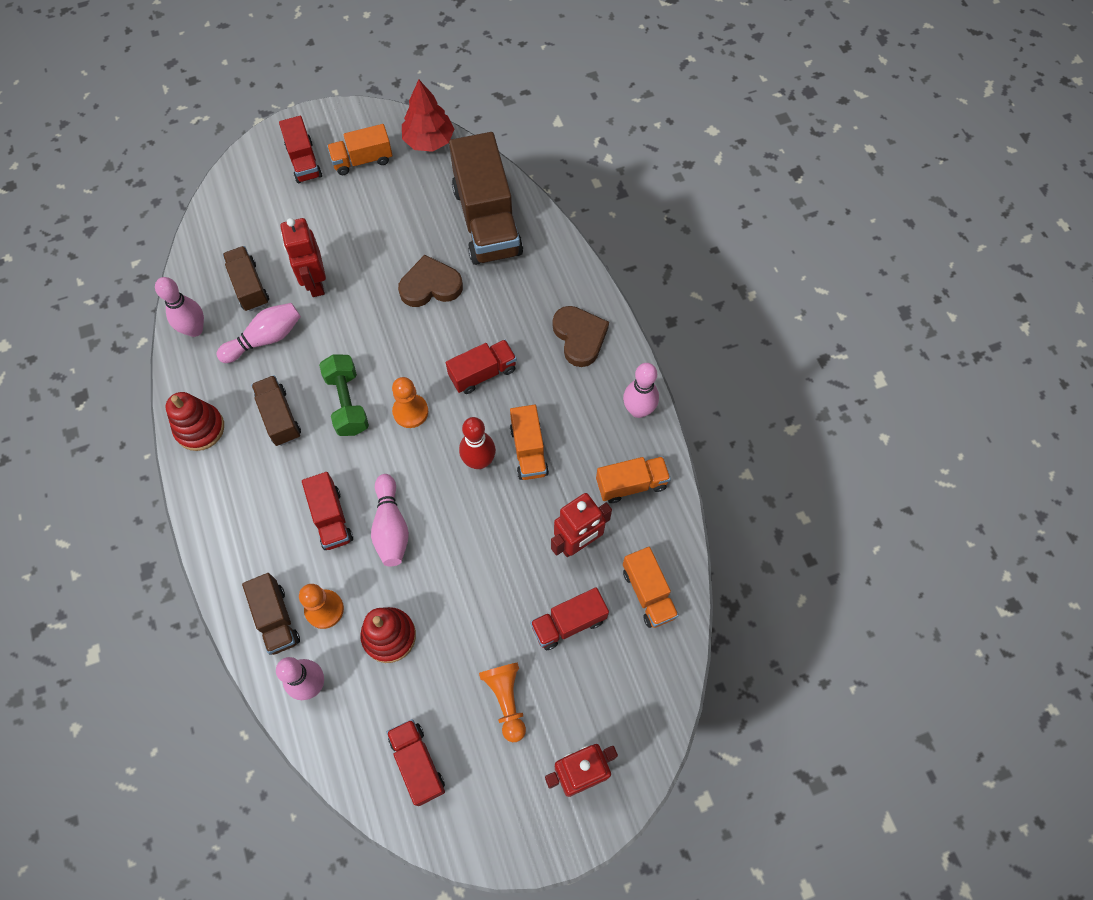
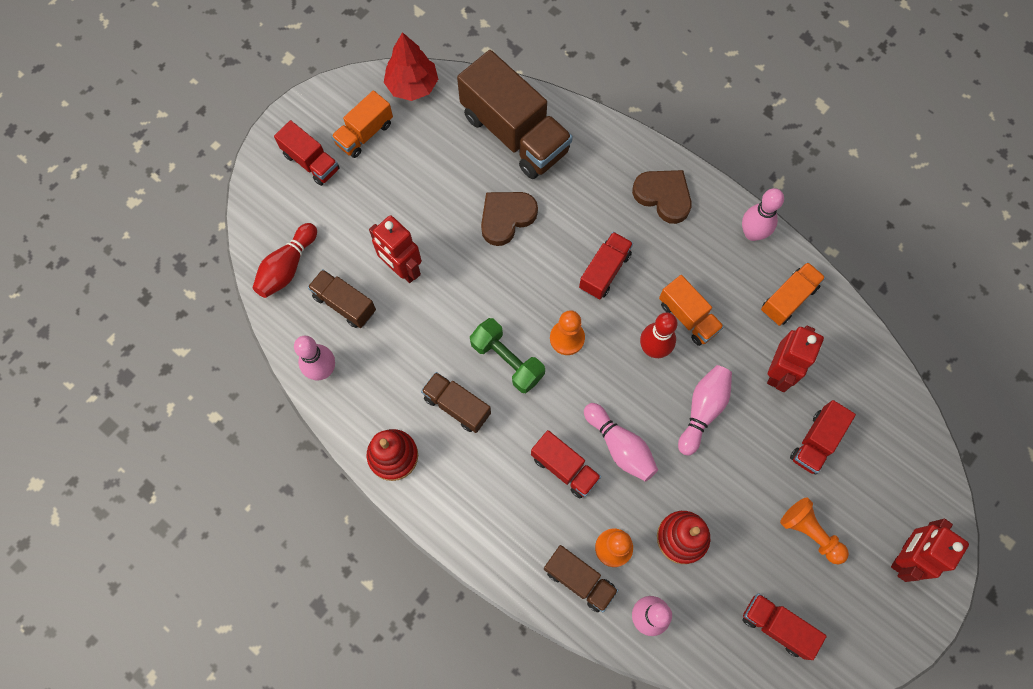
camera: 30 degrees left, 5 degrees up
pink bowling pin [216,303,301,363] -> pink bowling pin moved to [678,365,732,456]
orange truck [623,547,679,628] -> none
none -> red bowling pin [252,223,317,298]

